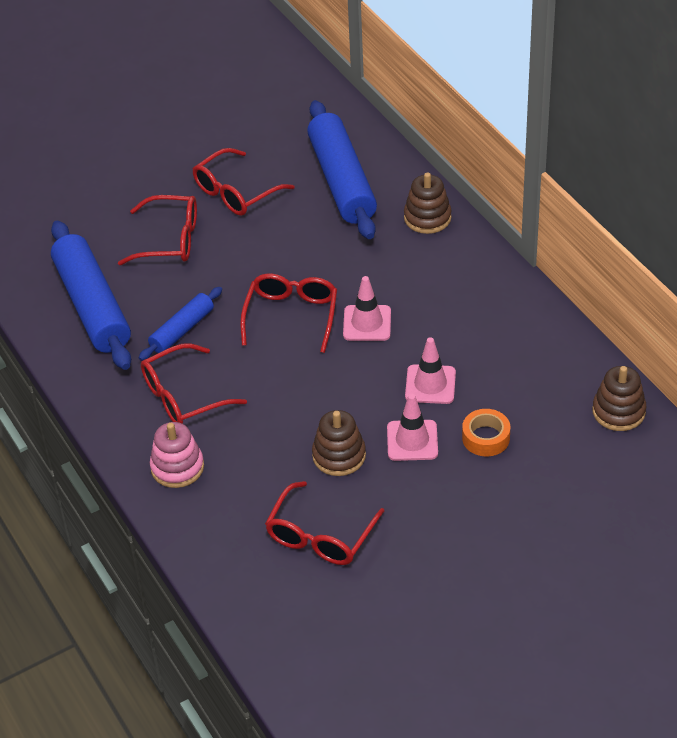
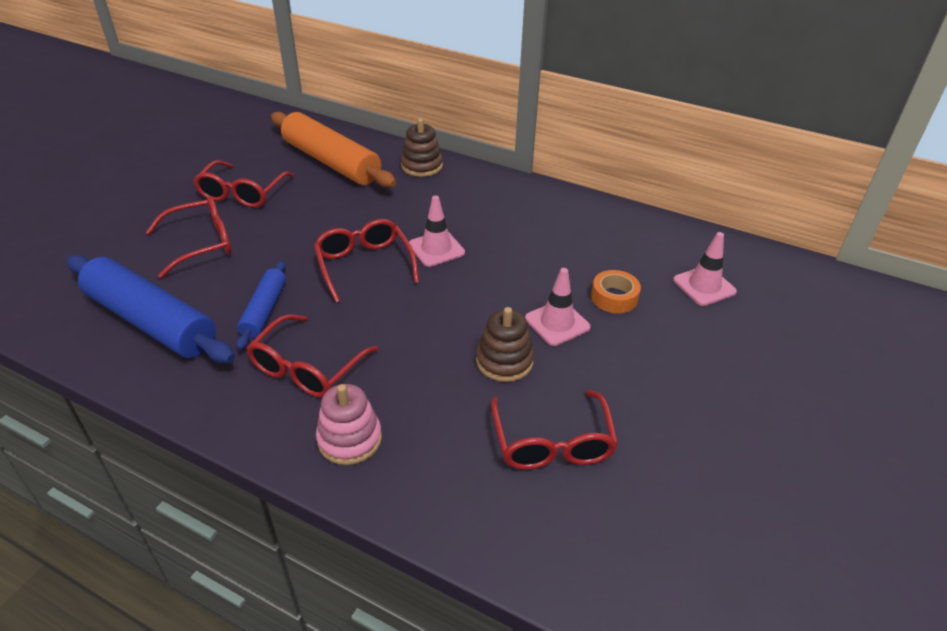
camera: 35 degrees left, 5 degrees down
blue rolling pin [307,100,377,239] -> orange rolling pin [271,112,396,188]
pink traffic cone [405,337,456,404] -> pink traffic cone moved to [673,232,737,306]
brown stacking toy [592,366,646,431] -> none

